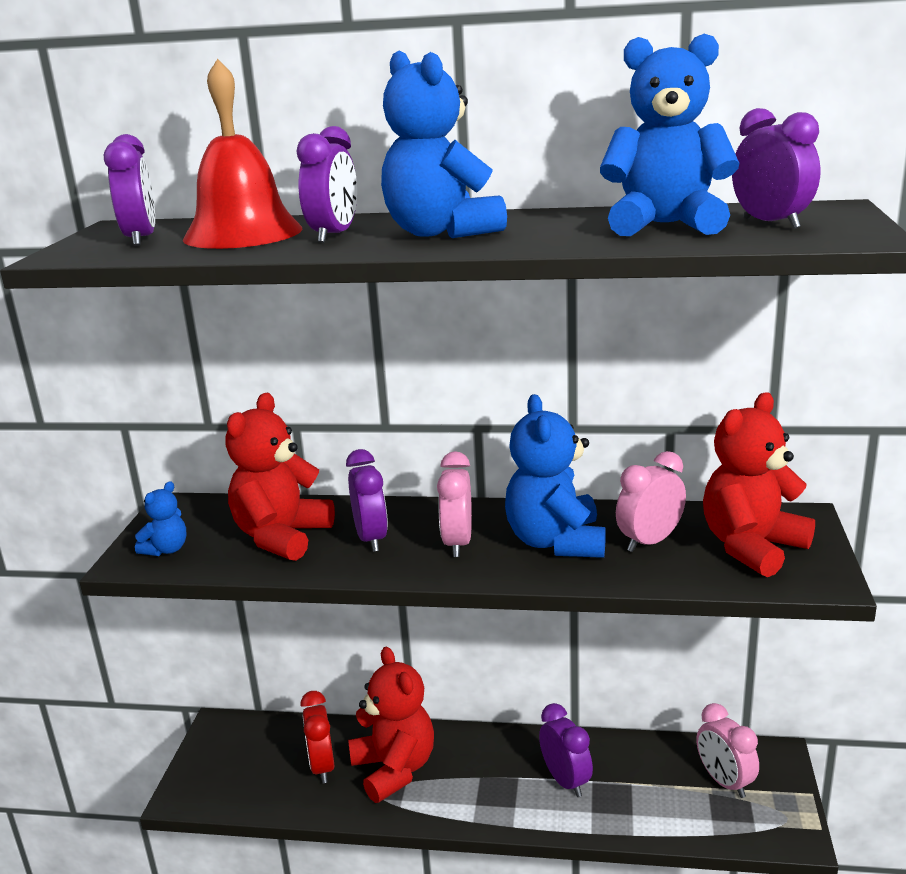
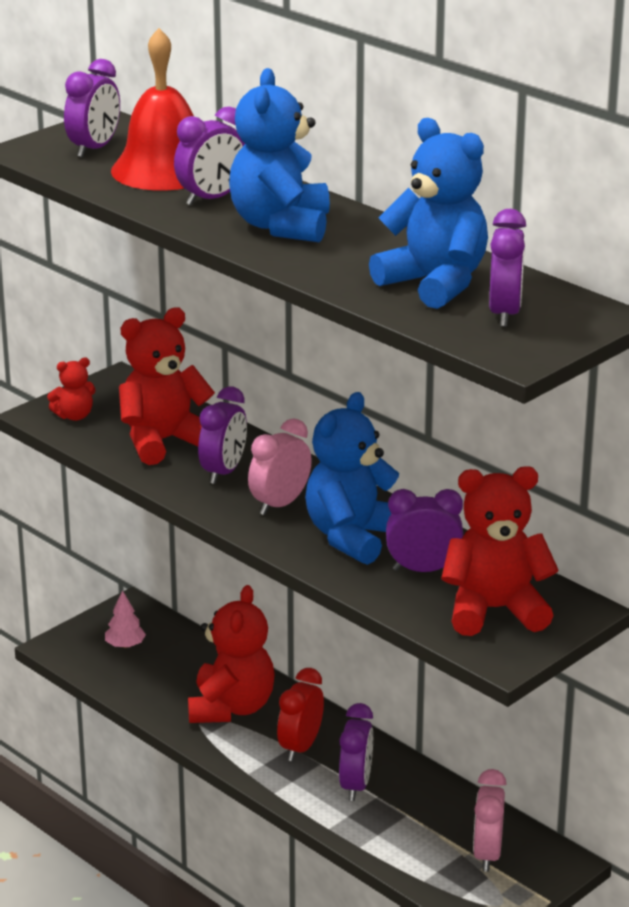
camera: 35 degrees right, 5 degrees up
blue teddy bear [135,481,186,556] -> red teddy bear [47,357,96,421]
red clock [300,691,335,783] -> red clock moved to [277,668,324,761]
pink clock [616,451,686,552] -> purple clock [386,489,463,572]
none -> pink tree [105,590,146,648]

